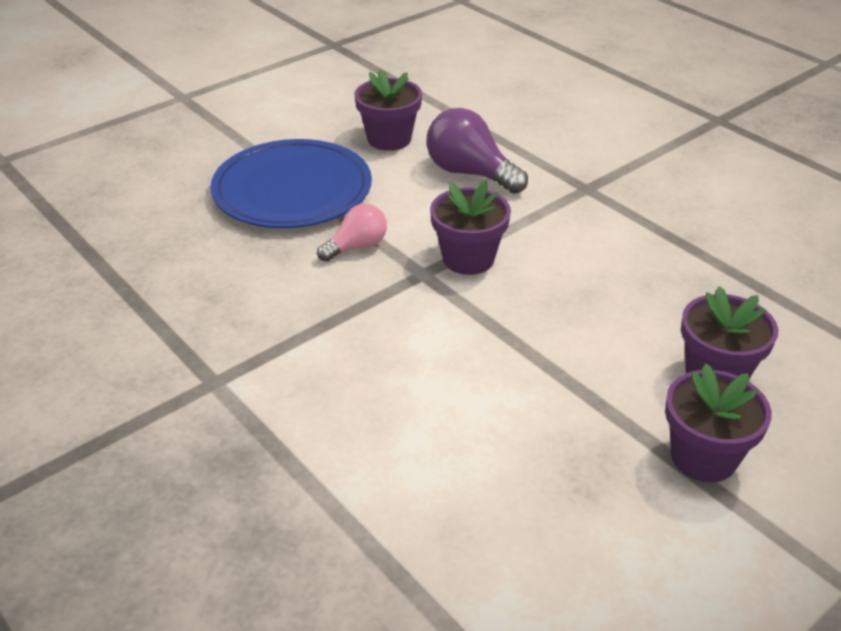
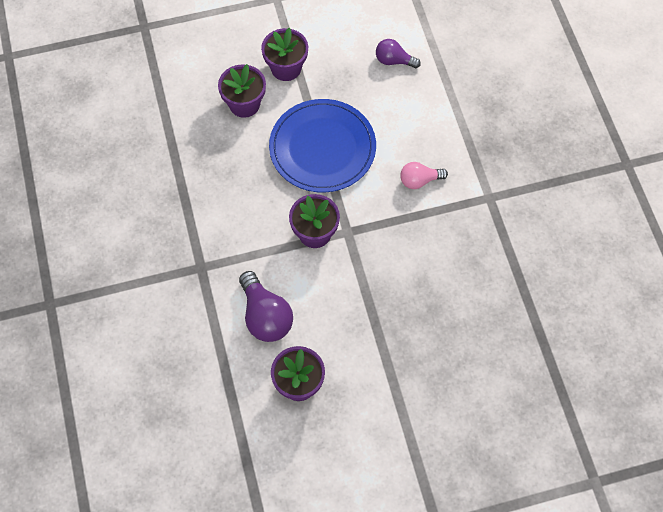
camera: 155 degrees left, 25 degrees up
blue plate [210,139,372,228] -> blue plate moved to [269,99,376,192]
pink light bulb [317,204,387,262] -> pink light bulb moved to [400,162,448,189]
none -> purple light bulb [376,39,421,68]

